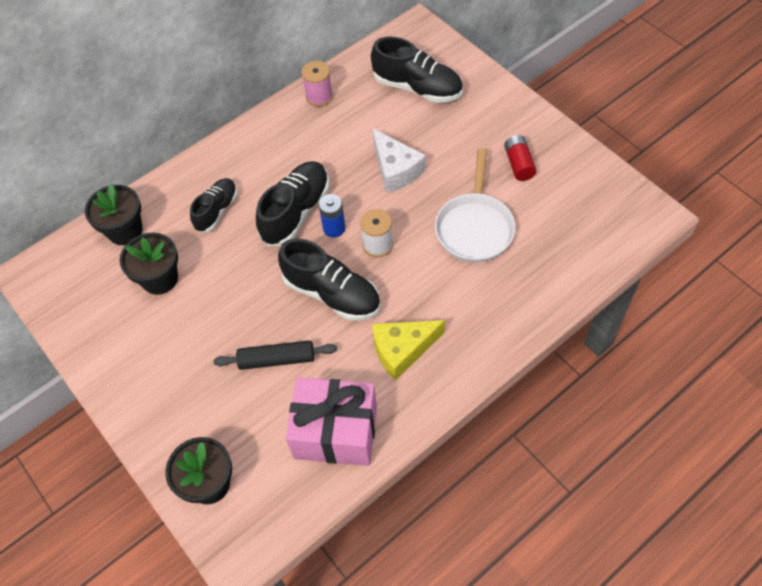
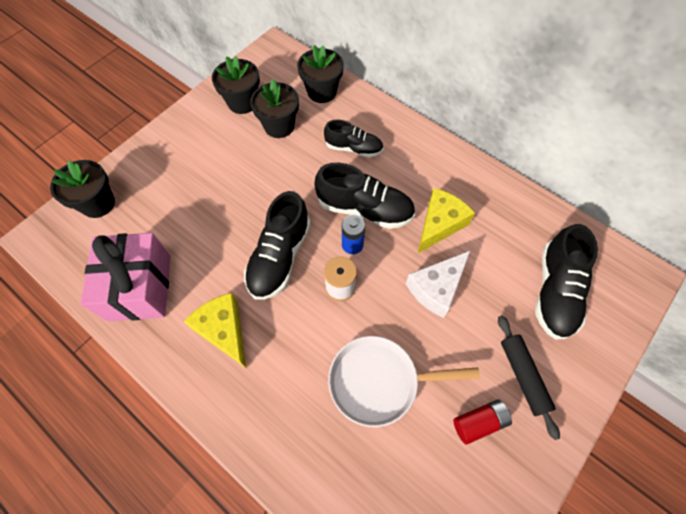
camera: 75 degrees right, 5 degrees up
black rolling pin [213,340,337,370] -> black rolling pin moved to [498,315,560,440]
pink spool [302,61,333,107] -> none
none -> black flower pot [212,56,260,114]
none -> yellow cheese [418,188,475,253]

